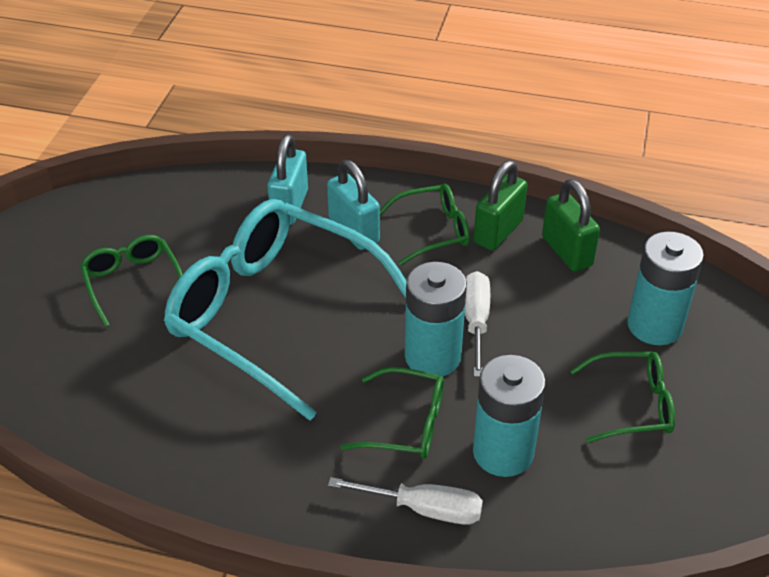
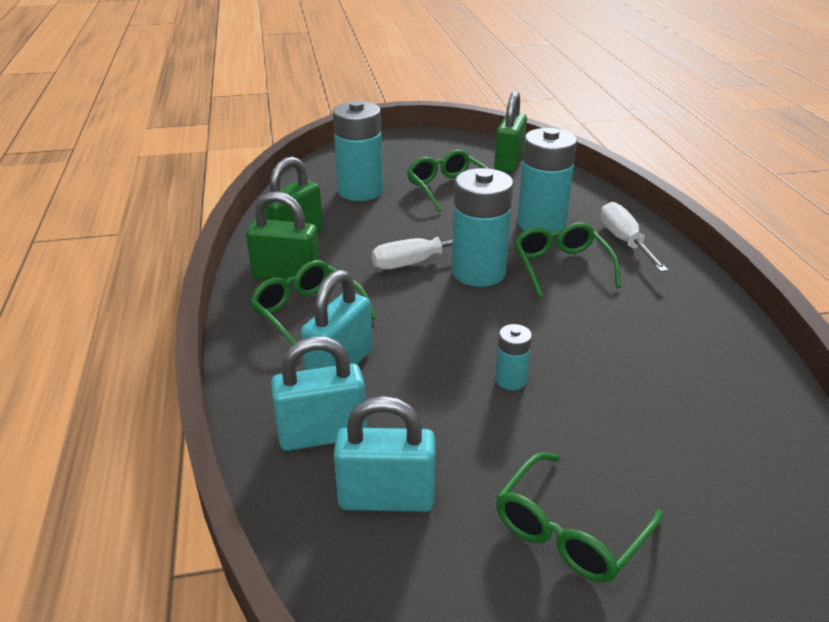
camera: 115 degrees left, 10 degrees down
turquoise glasses [164,199,406,421] -> turquoise battery [495,324,532,390]
none -> turquoise padlock [334,396,435,512]
none -> green padlock [494,91,527,172]

